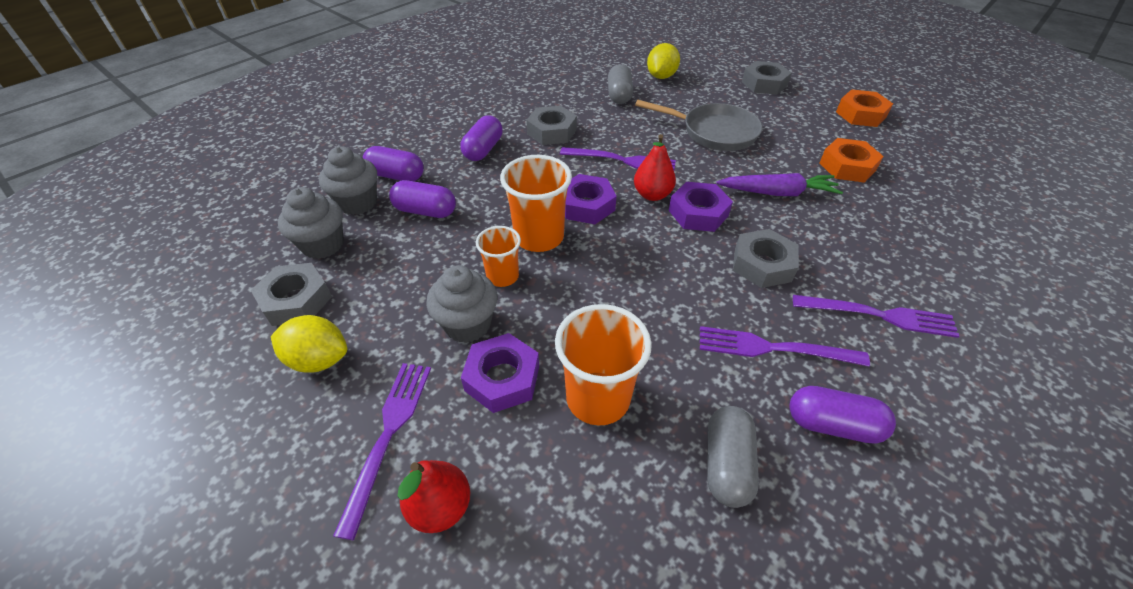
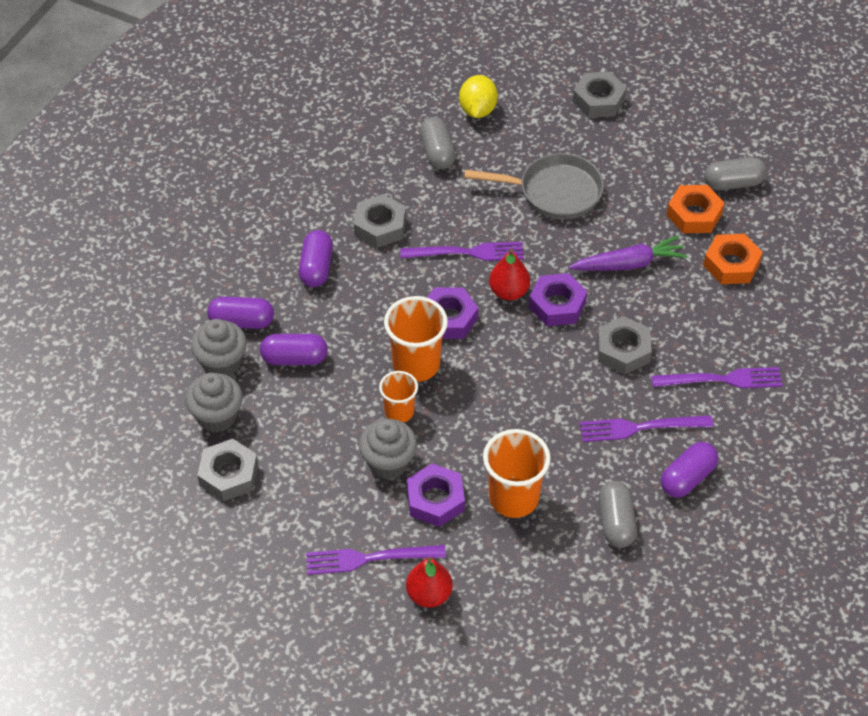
camera: 15 degrees left, 5 degrees up
yellow lemon [271,315,347,373] -> none
purple fork [333,363,431,540] -> purple fork turned 90 degrees counterclockwise [306,545,446,575]
purple capsule [789,386,896,444] -> purple capsule turned 45 degrees counterclockwise [661,442,718,498]
orange nut [836,89,893,127] -> orange nut moved to [703,234,763,284]
none -> grey capsule [704,157,767,190]

